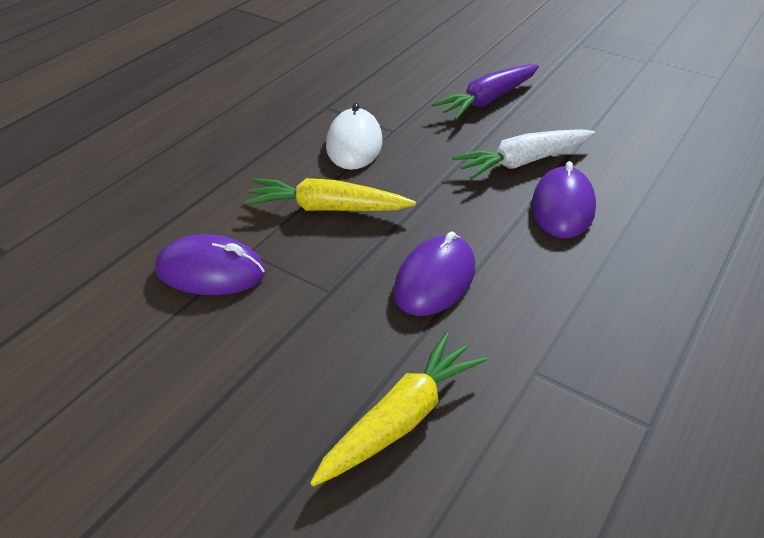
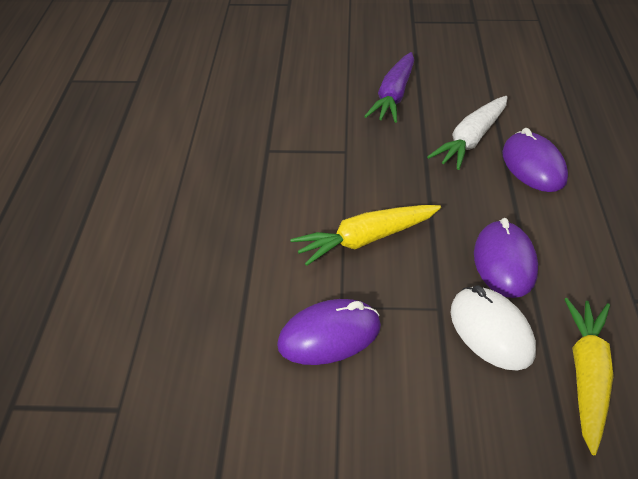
camera: 30 degrees left, 0 degrees up
white mouse [326,103,383,170] -> white mouse moved to [450,285,536,370]

